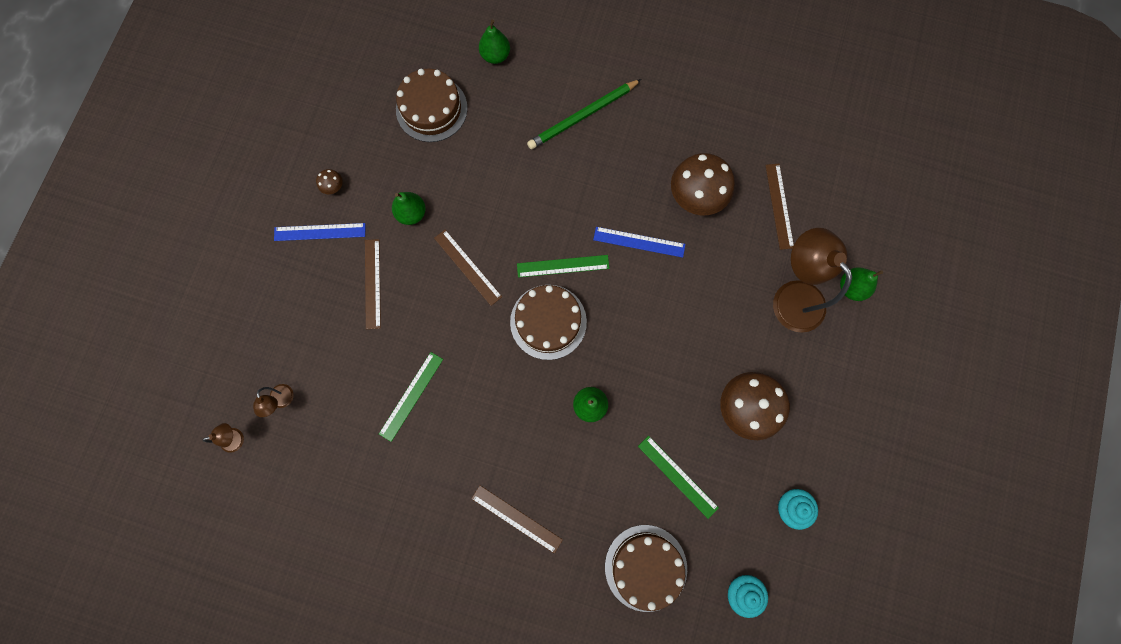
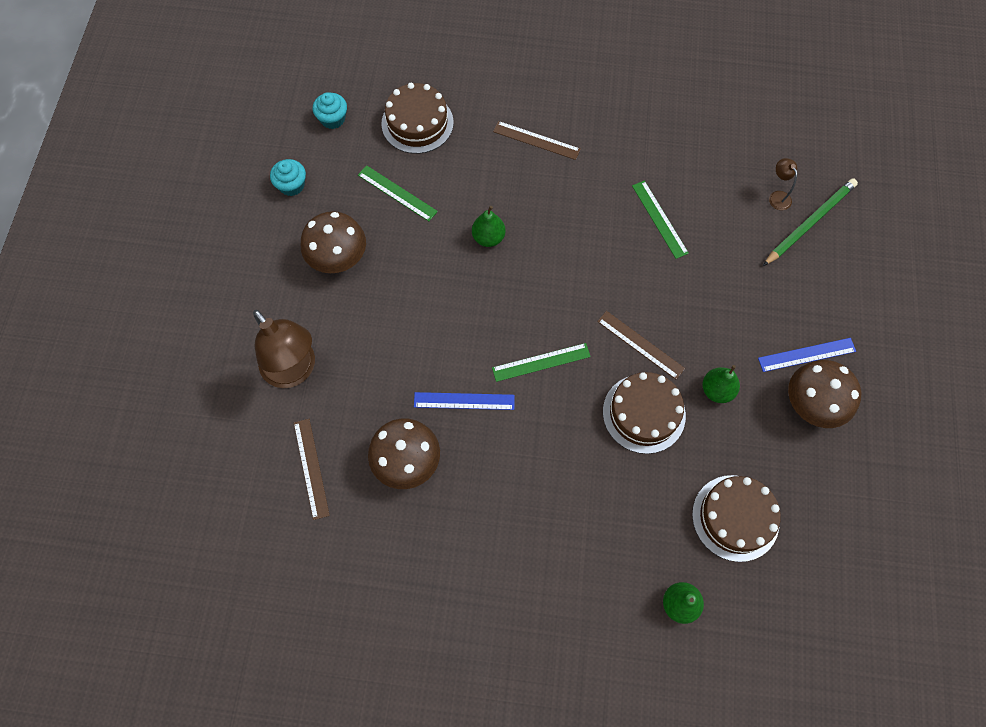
camera: 170 degrees right, 10 degrees down
brown lamp [203,423,244,453] -> none
brown mushroom [316,169,343,194] -> brown mushroom [788,360,861,428], size x2.37
brown ruler [365,239,381,329] -> none
green ruler [379,352,443,442] -> green ruler turned 45 degrees counterclockwise [632,181,689,259]
brown cake [510,285,587,360] -> brown cake moved to [603,372,686,454]
green pencil [527,79,642,149] -> green pencil moved to [763,178,858,266]
green pear [840,267,883,301] -> none

